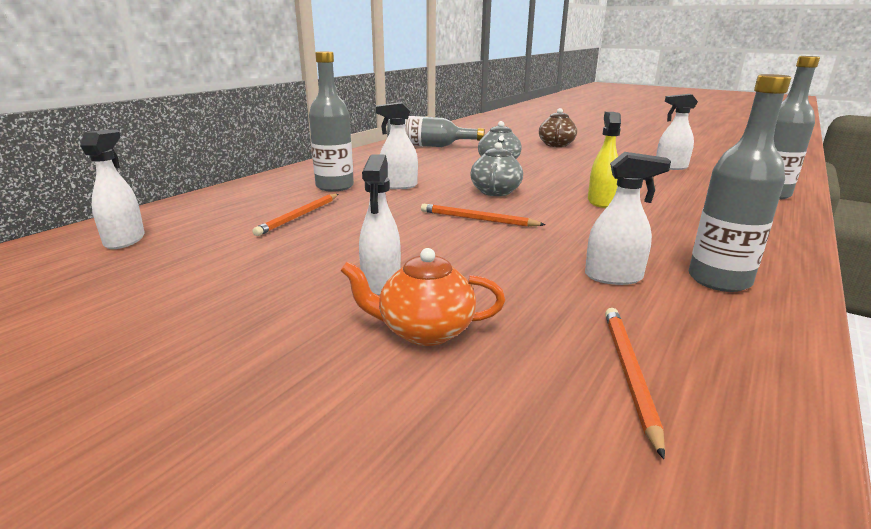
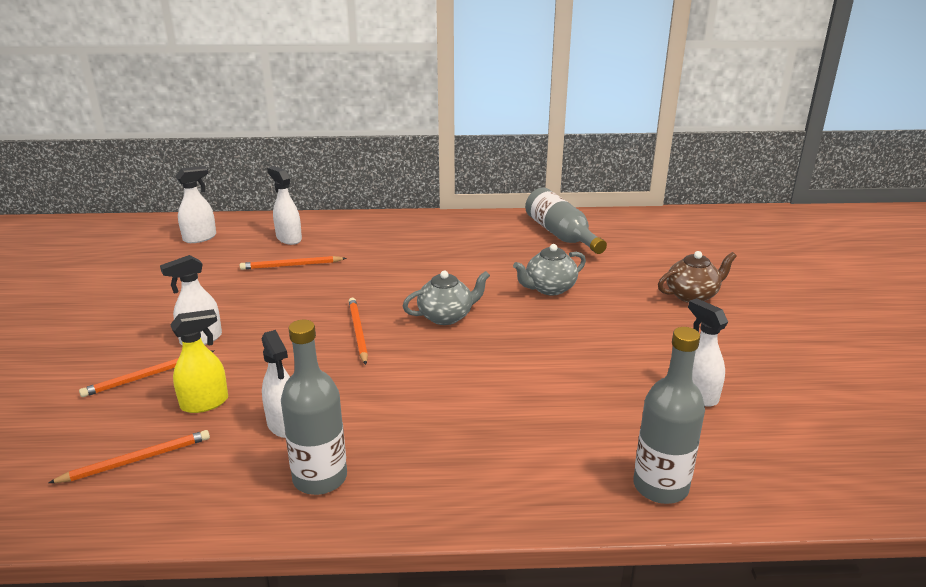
camera: 55 degrees right, 5 degrees up
grey bottle [309,51,354,192] -> none
orange teapot [340,248,505,346] -> orange pencil [79,350,215,397]
white spray bottle [376,102,418,189] -> white spray bottle moved to [267,166,302,245]
yellow spray bottle [588,112,621,208] -> yellow spray bottle moved to [170,309,228,413]

